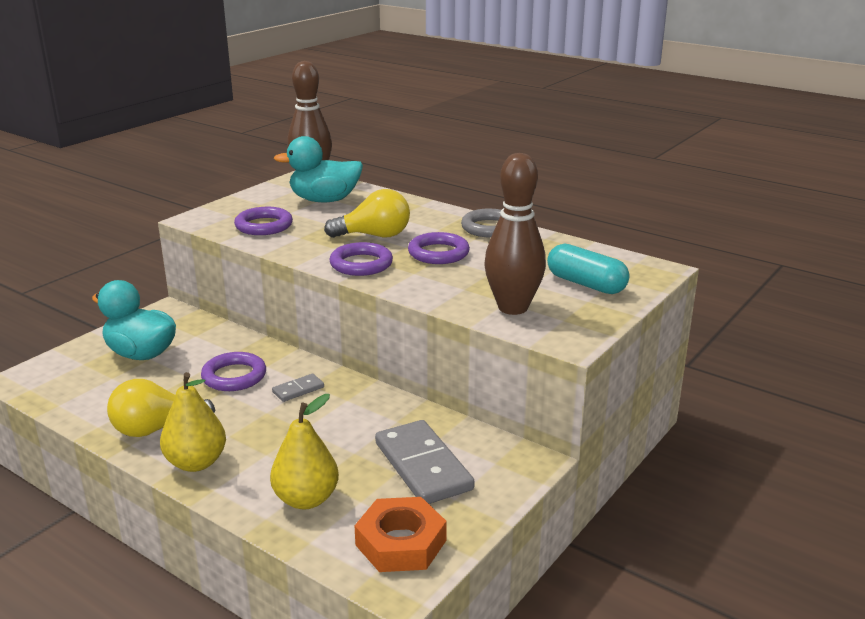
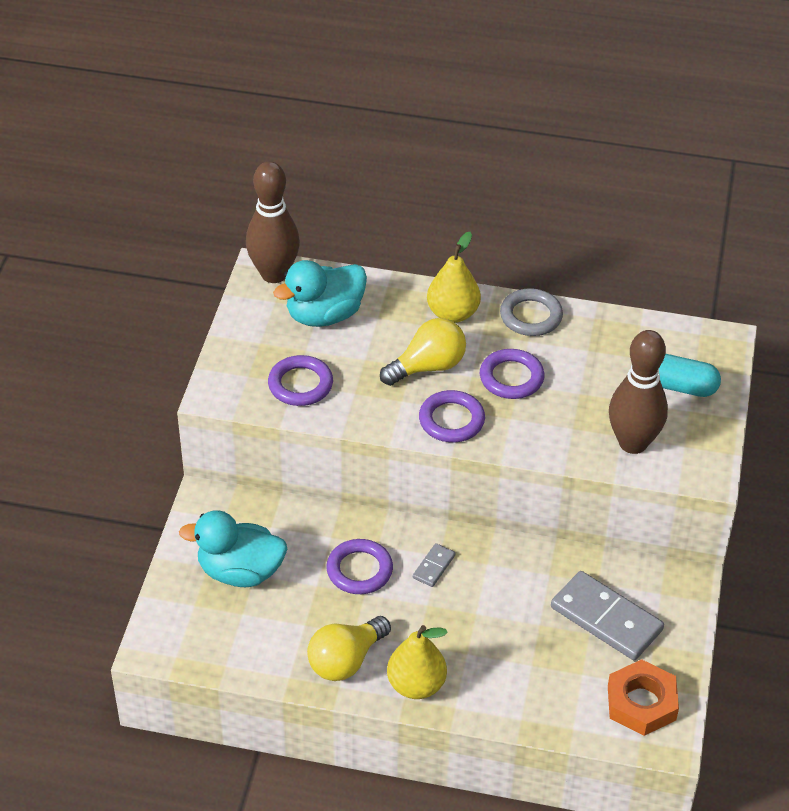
camera: 25 degrees left, 20 degrees up
yellow pear [270,394,339,509] -> yellow pear moved to [427,232,481,323]

